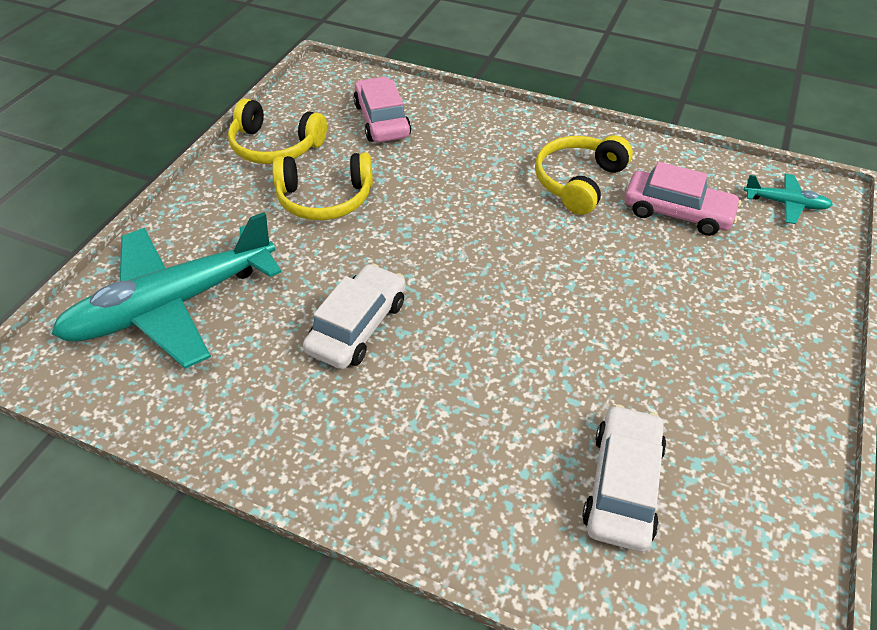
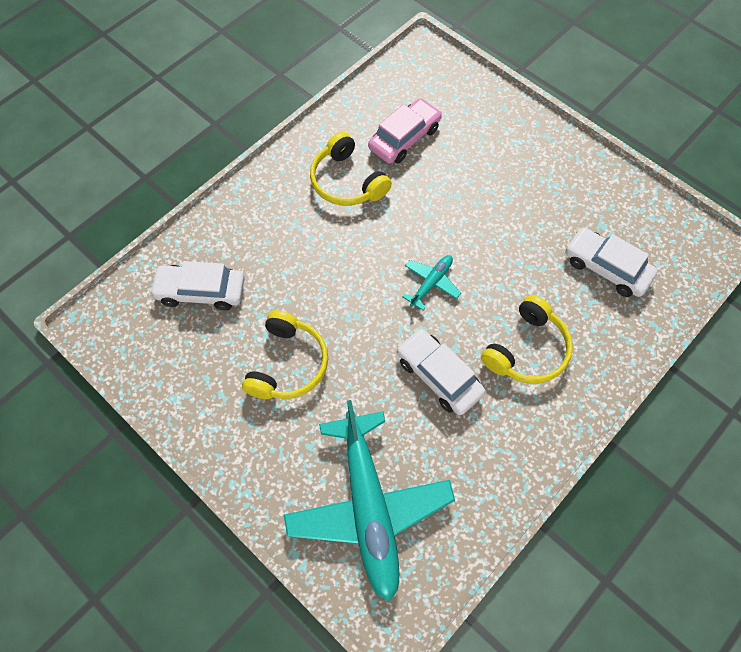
camera: 70 degrees left, 15 degrees up
yellow headphones [228,99,327,164] -> yellow headphones moved to [481,295,573,384]
pink car [353,77,411,142] -> white car [150,261,245,311]
turquoise plane [744,174,833,224] -> turquoise plane moved to [402,255,461,310]

